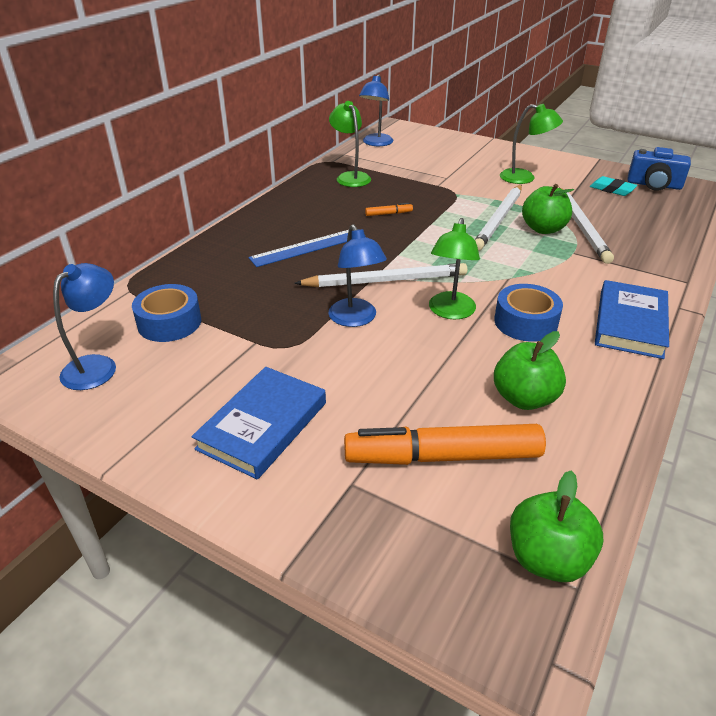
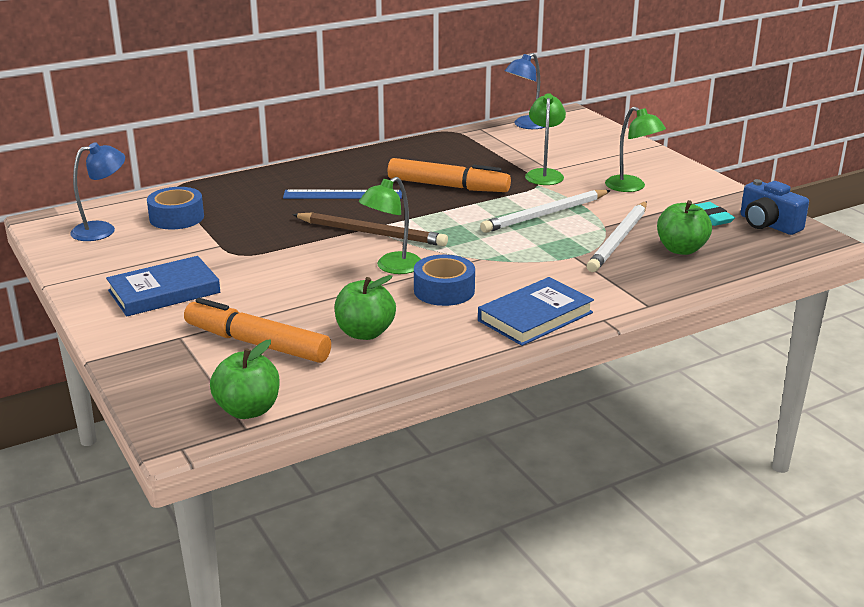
camera: 30 degrees right, 10 degrees down
white pencil [294,263,468,287] -> brown pencil [292,212,448,246]
blue lamp [328,224,387,327] -> none
green lamp [329,101,371,187] -> green lamp moved to [525,93,566,185]
orange marker [365,203,413,216] -> orange marker [387,158,511,192], size x2.50
green apple [522,184,574,234] -> green apple moved to [657,200,712,255]

